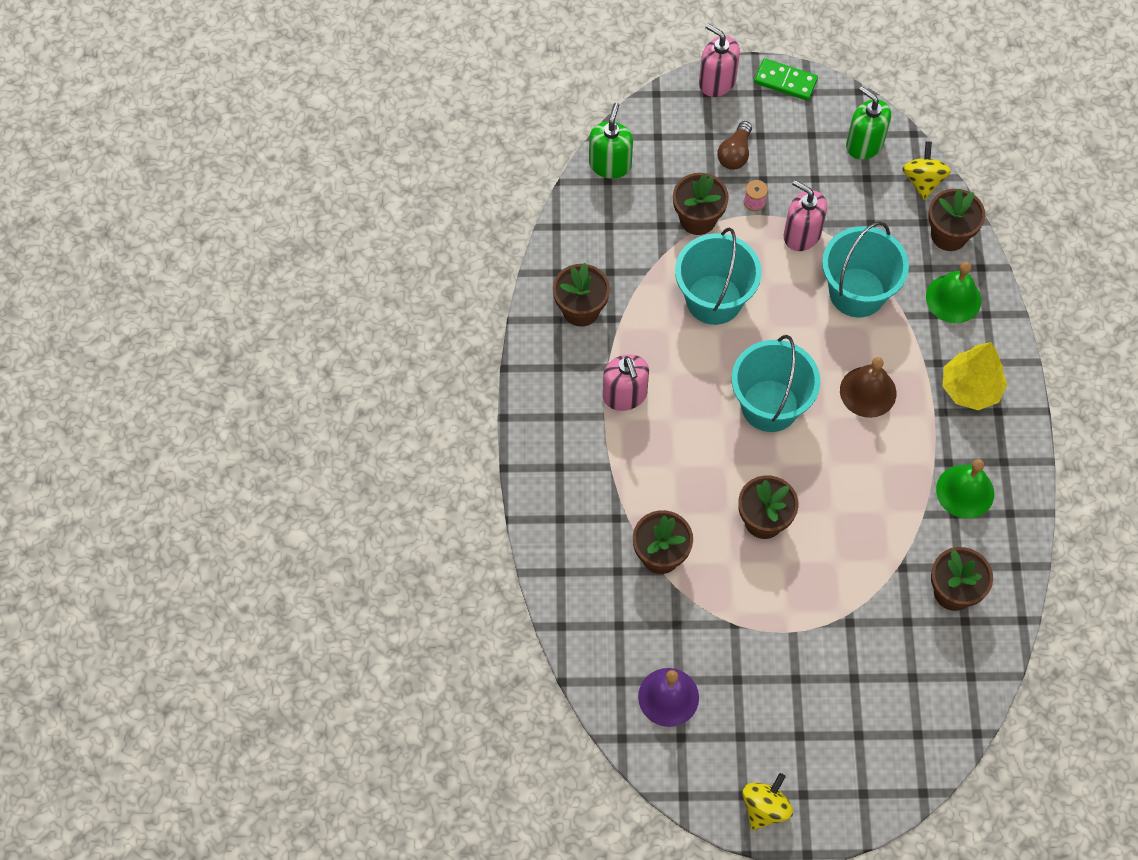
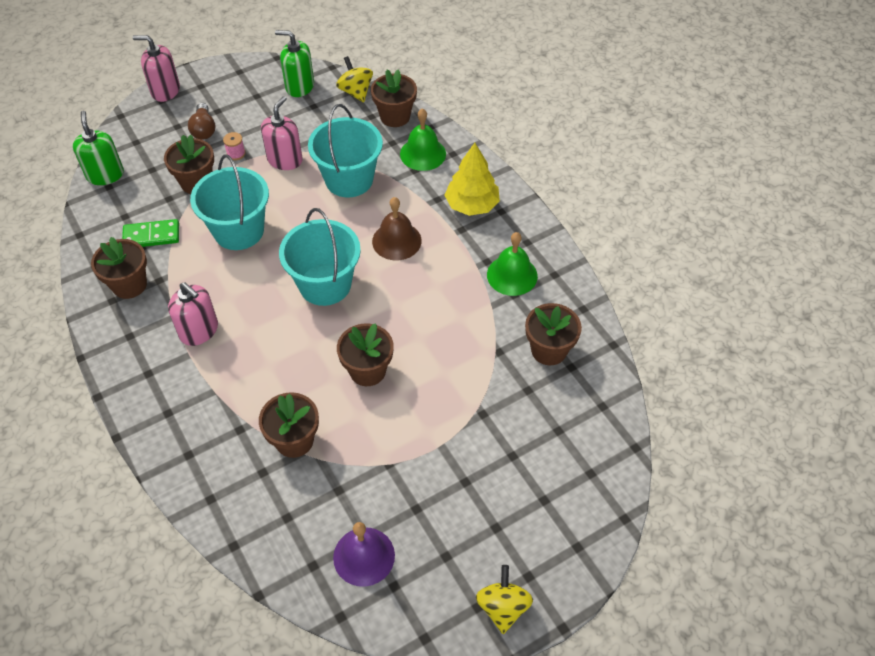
camera: 30 degrees left, 10 degrees down
green domino [754,58,818,101] -> green domino moved to [122,219,179,247]
pink soap dispenser [784,180,827,251] -> pink soap dispenser turned 105 degrees clockwise [261,96,303,170]

